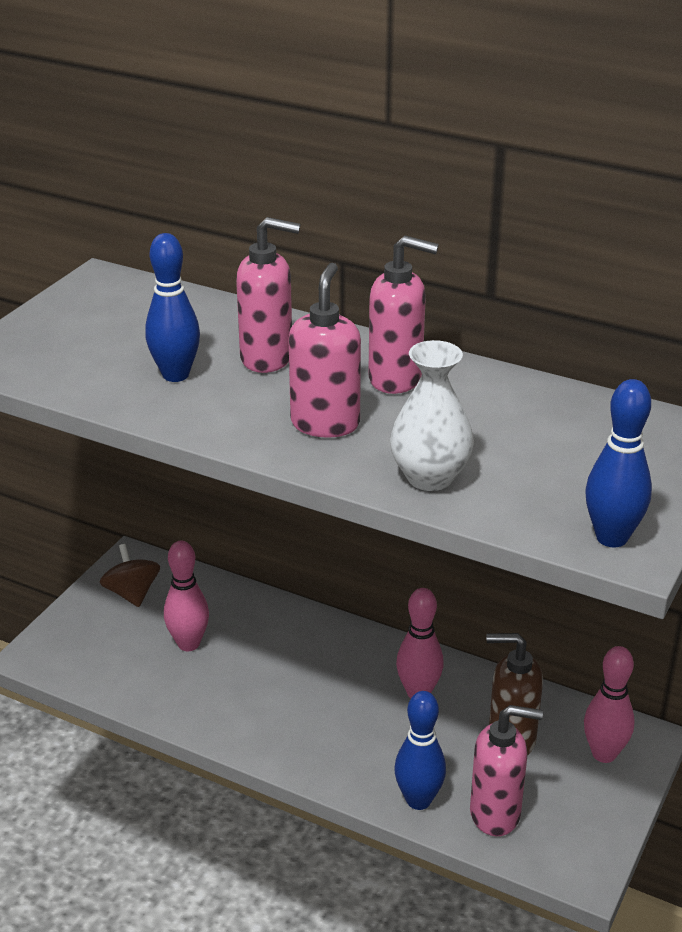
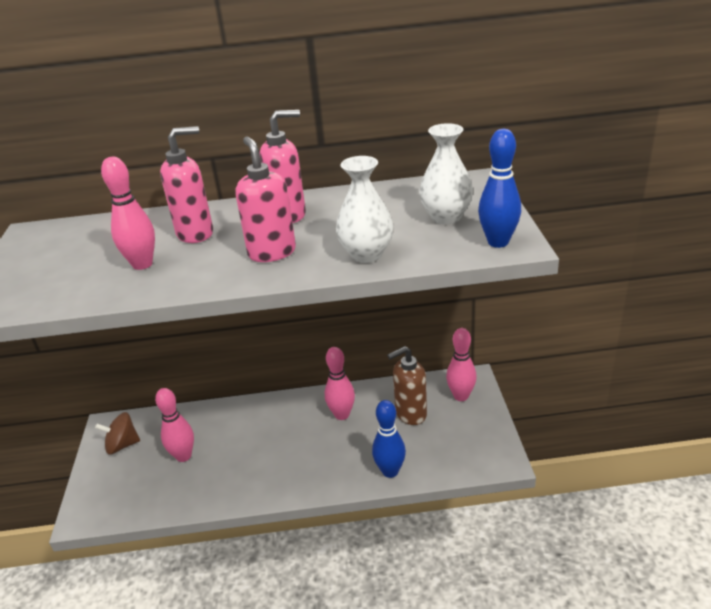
camera: 30 degrees left, 0 degrees up
brown spinning top [100,544,160,607] -> brown spinning top turned 45 degrees counterclockwise [95,412,140,455]
blue bowling pin [145,233,200,382] -> pink bowling pin [101,157,155,270]
pink soap dispenser [470,705,543,836] -> none
none -> white vase [419,123,473,224]

